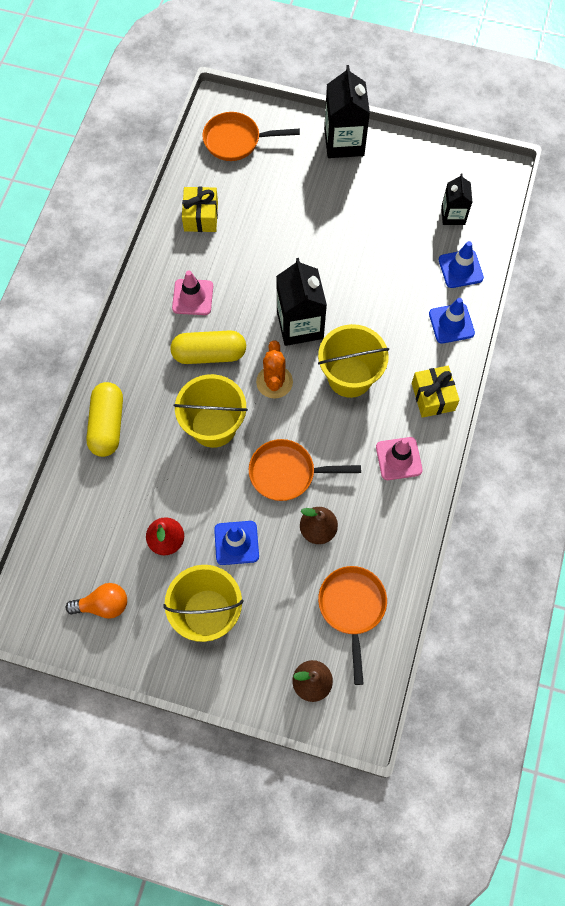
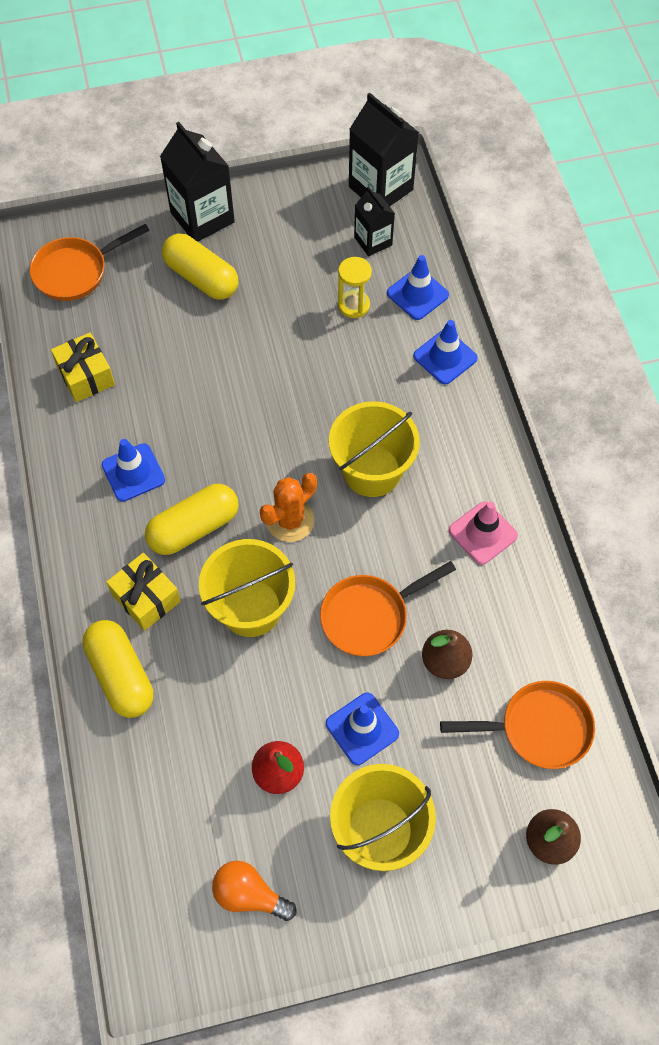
camera: 30 degrees left, 5 degrees down
orange light bulb [66,583,127,619] -> orange light bulb turned 120 degrees counterclockwise [212,861,297,921]
pink traffic cone [172,270,213,315] -> blue traffic cone [102,439,165,502]
orange cactus [256,341,293,399] -> orange cactus turned 75 degrees clockwise [259,473,317,542]
black carton [276,258,327,346] -> black carton moved to [349,93,419,206]
orange pan [318,566,387,685] -> orange pan turned 120 degrees clockwise [440,681,595,769]
yellow gift [412,366,460,418] -> yellow gift moved to [106,553,181,631]
none -> yellow capsule [162,233,238,300]
none -> yellow hourglass [338,257,372,318]

